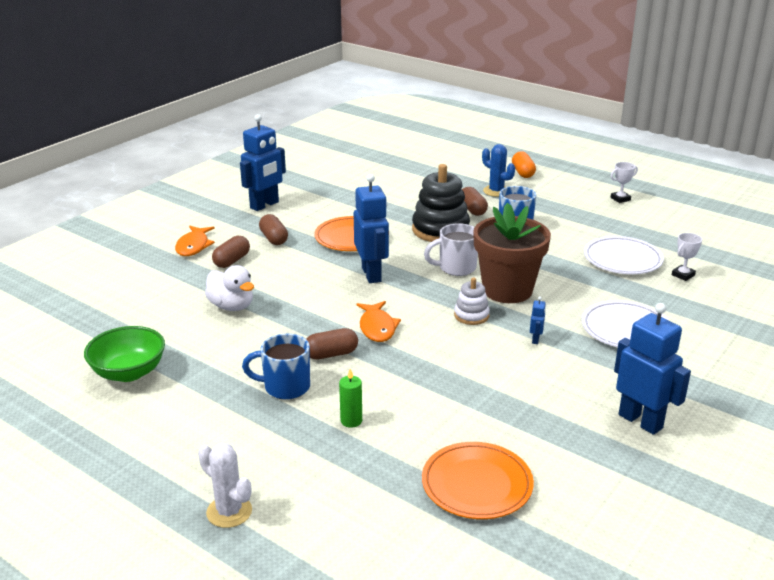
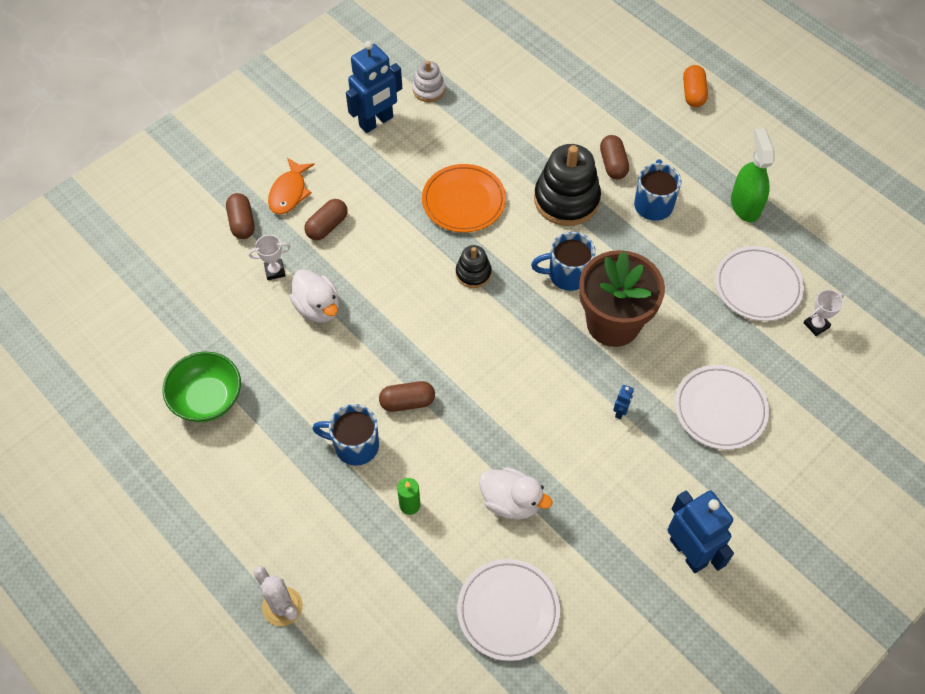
camera: 10 degrees right, 30 degrees up
brown capsule [259,214,288,245] -> brown capsule moved to [226,193,255,239]
blue robot [354,174,389,283] -> black stacking toy [456,245,492,288]
orange fish [356,301,401,342] -> none
orange plate [422,442,534,519] -> white plate [457,559,560,661]
white mug [424,223,478,276] -> blue mug [531,232,595,291]
white stacking toy [454,278,490,325] -> white stacking toy moved to [413,61,445,102]
blue cactus [482,144,515,197] -> none
white trophy [611,162,638,203] -> white trophy moved to [249,235,291,280]
none -> white duck [479,467,553,519]
none -> green spray bottle [731,128,774,222]

